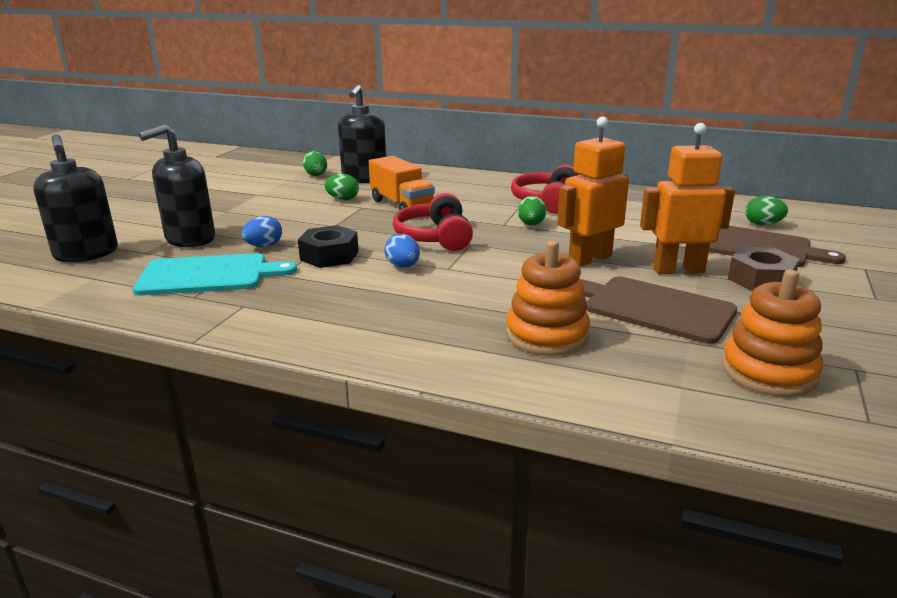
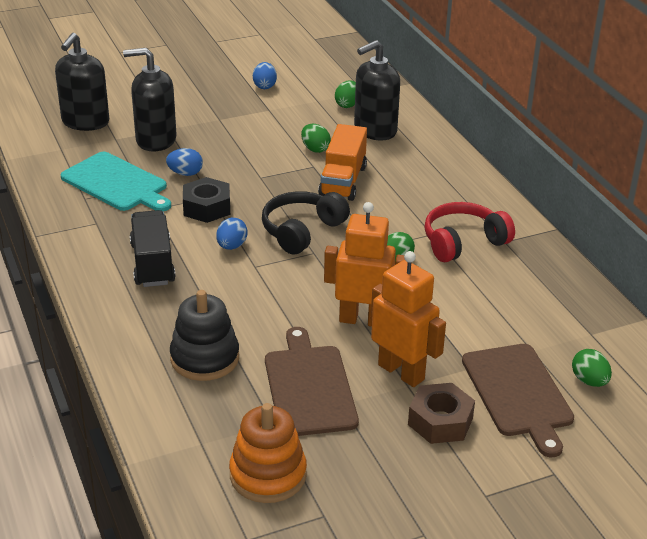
camera: 45 degrees right, 10 degrees up
red headphones [393,193,473,251] -> black headphones [262,191,350,254]
orange stacking toy [506,240,590,356] -> black stacking toy [170,290,239,381]
none -> black truck [130,210,176,287]
none -> blue egg [253,62,277,89]

